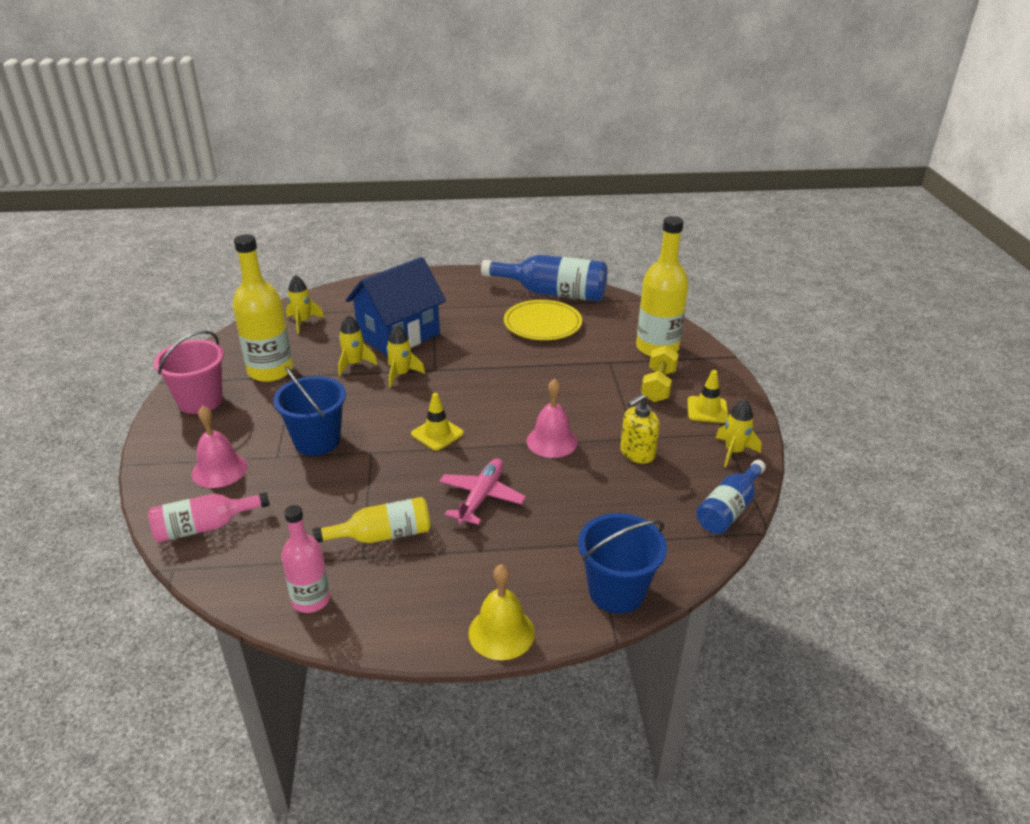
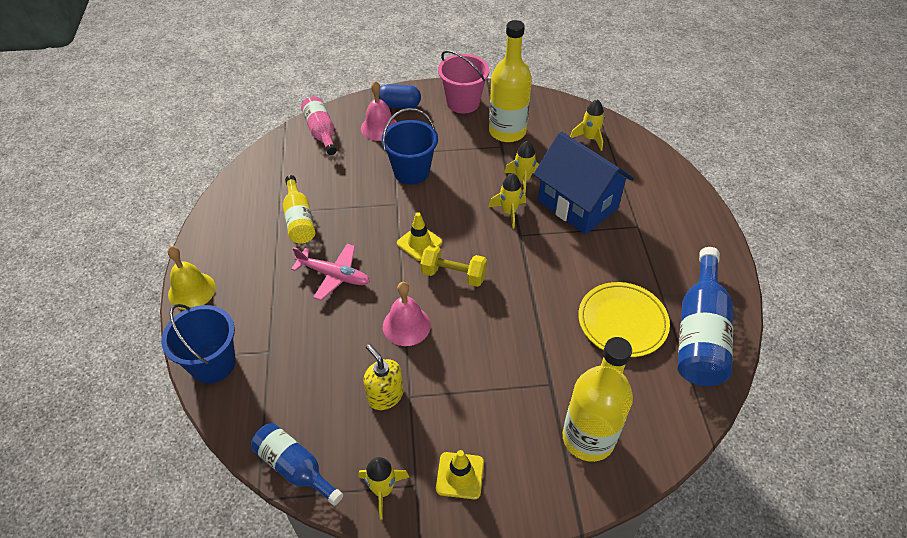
camera: 90 degrees right, 15 degrees up
pink bottle [281,505,330,613] -> none
yellow dumbbell [641,346,679,402] -> yellow dumbbell moved to [420,245,487,287]
none -> blue capsule [379,84,421,108]

